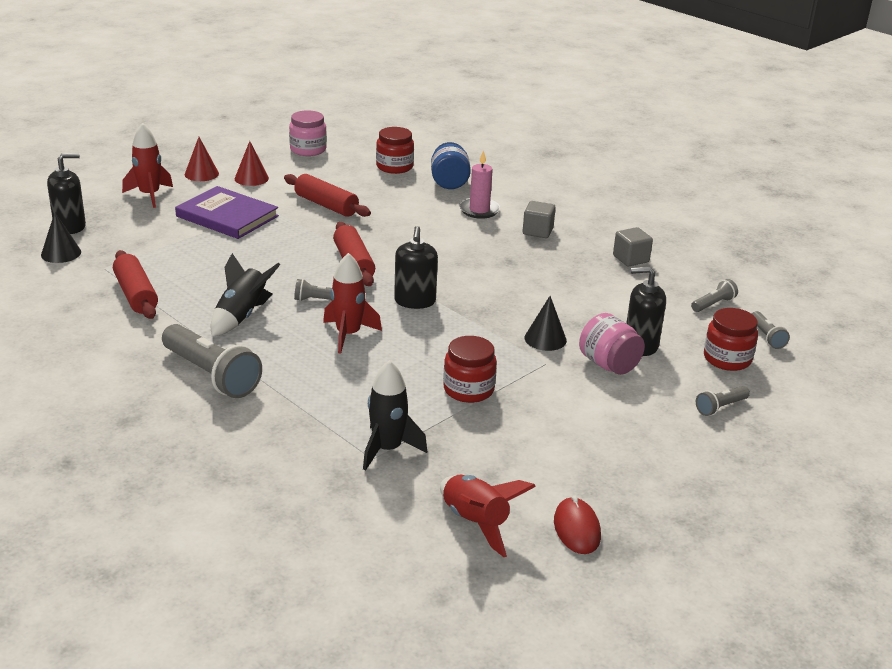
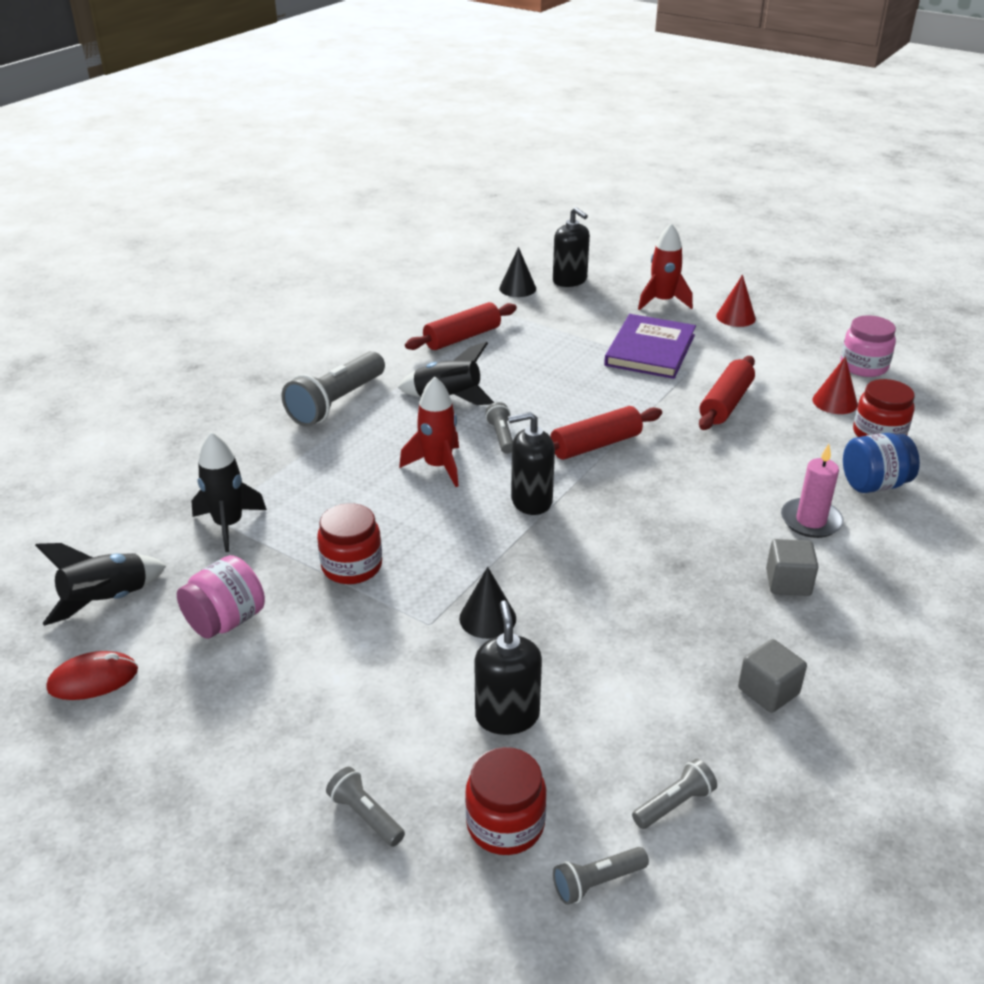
camera: 80 degrees right, 5 degrees up
red cone [235,141,269,186] -> red cone moved to [812,356,858,414]
red rocket [440,475,536,557] -> black rocket [35,543,166,626]
pink jar [579,313,645,375] -> pink jar moved to [177,555,265,639]
grey flashlight [691,279,738,312] -> grey flashlight turned 75 degrees counterclockwise [632,759,717,829]

